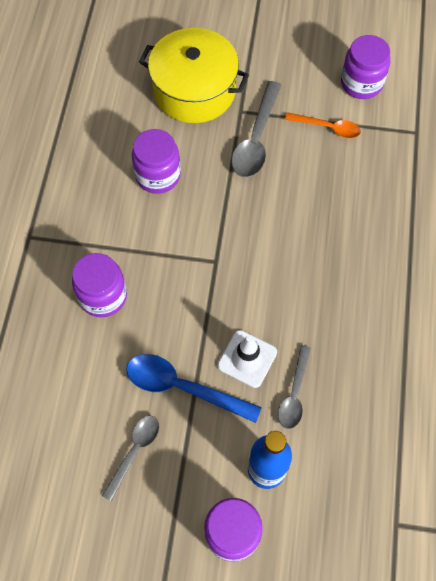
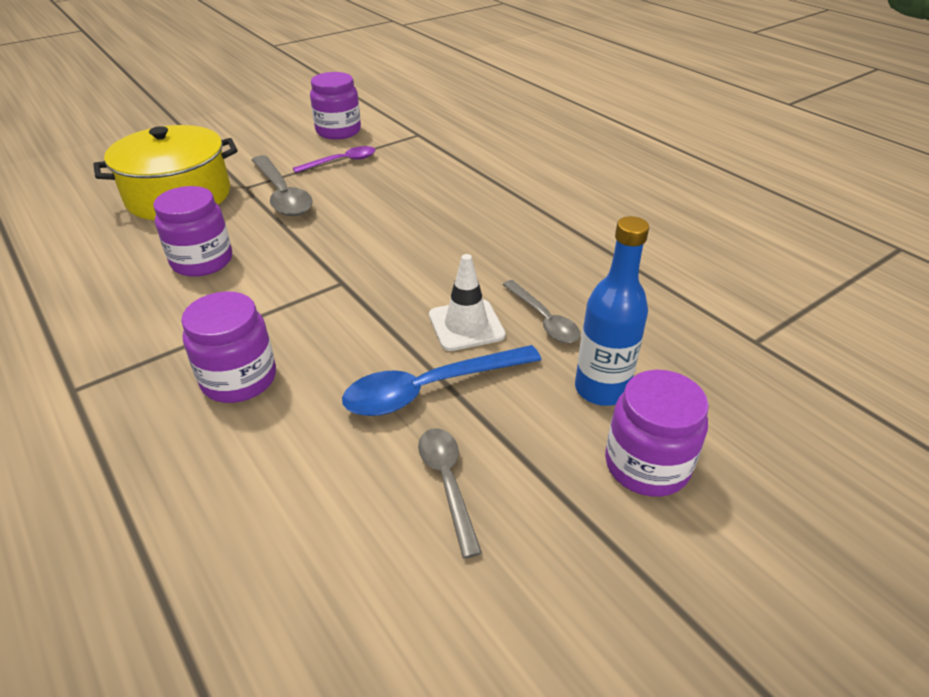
camera: 45 degrees left, 25 degrees down
orange spoon [285,112,361,138] -> purple spoon [293,146,375,173]

